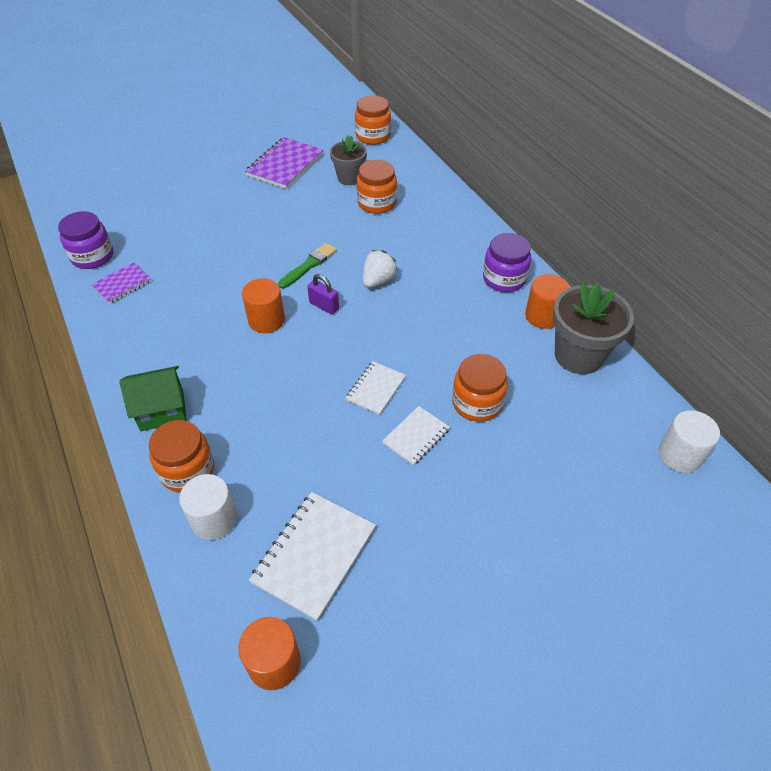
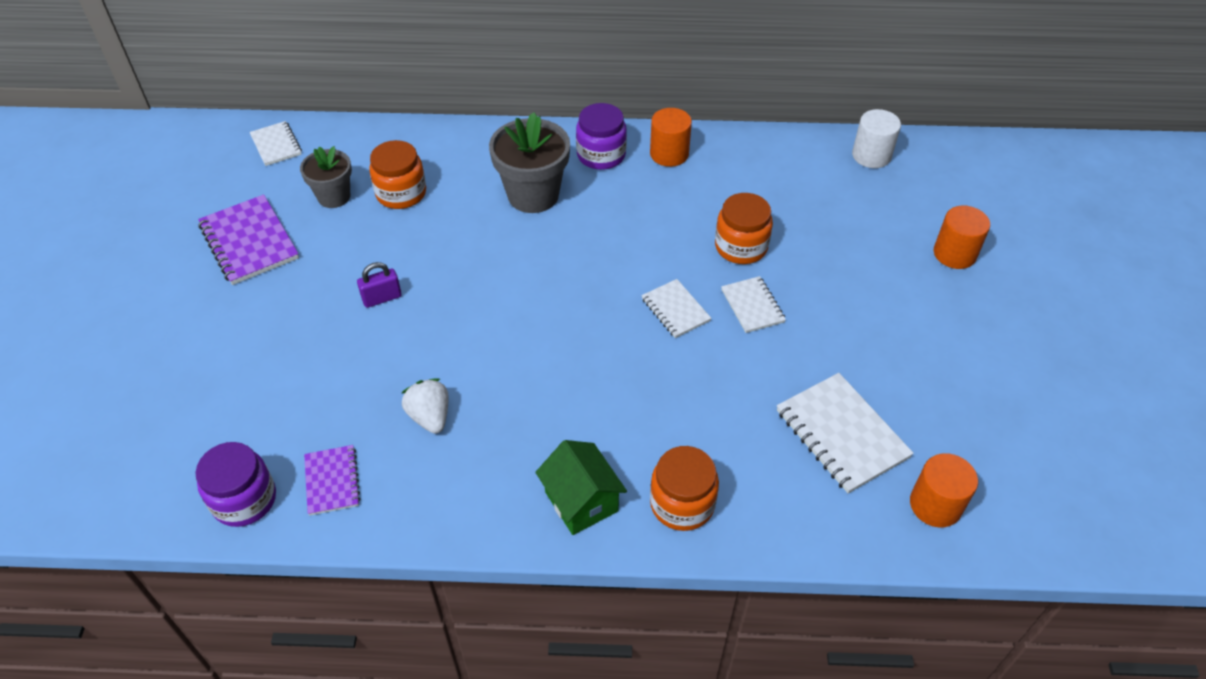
camera: 60 degrees left, 0 degrees up
green house [119,366,187,431] -> green house turned 45 degrees counterclockwise [535,440,627,535]
white cylinder [179,474,237,540] -> none
orange cylinder [242,278,285,333] -> orange cylinder moved to [934,206,990,269]
green brush [278,243,337,289] -> none
purple padlock [307,274,339,315] -> purple padlock moved to [357,262,402,308]
orange jar [355,95,391,145] -> white notebook [250,121,302,166]
white strawberry [363,250,398,288] -> white strawberry moved to [402,378,449,434]
grey flower pot [553,282,634,374] -> grey flower pot moved to [489,112,570,213]

